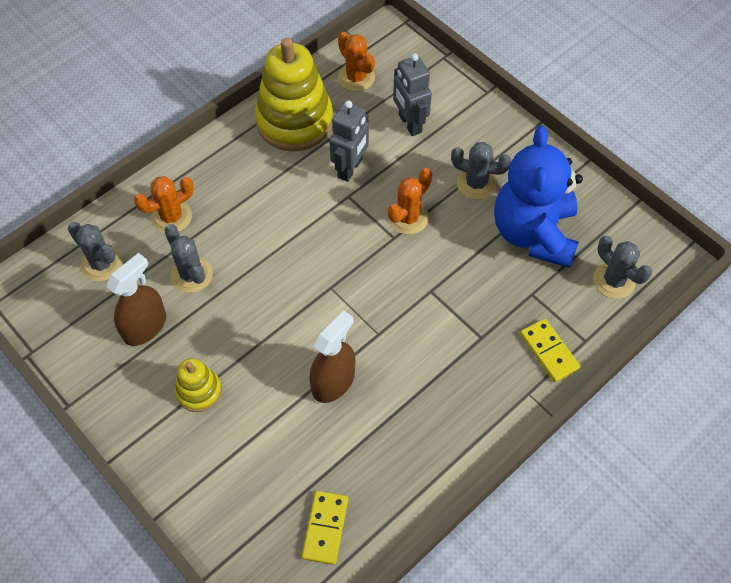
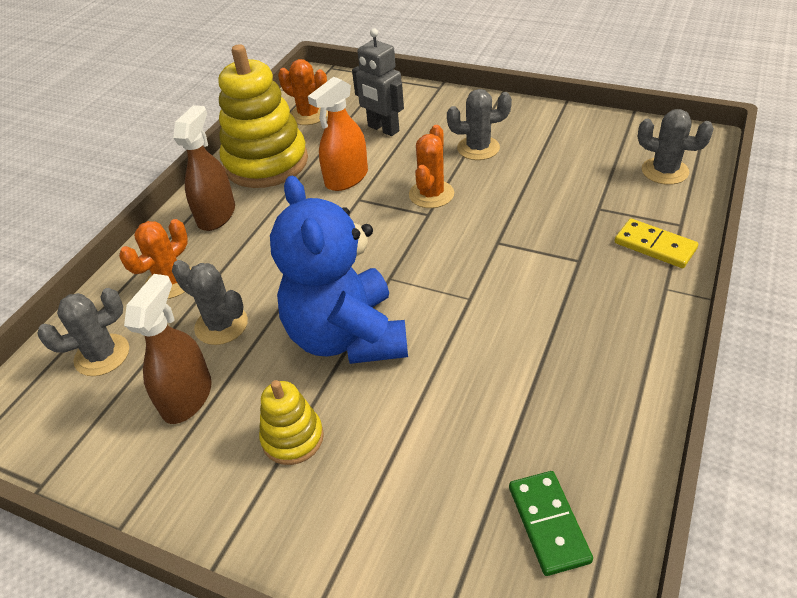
camera: 20 degrees left, 15 degrees down
grey cactus [68,222,123,281] -> grey cactus turned 45 degrees counterclockwise [37,288,129,376]
yellow domino [302,491,348,565] -> green domino [509,471,593,576]
brown spray bottle [309,310,355,403] -> brown spray bottle moved to [173,105,235,231]
grey robot [329,100,369,182] -> orange spray bottle [308,77,368,191]
blue teddy bear [494,126,583,268] -> blue teddy bear moved to [270,176,408,364]

